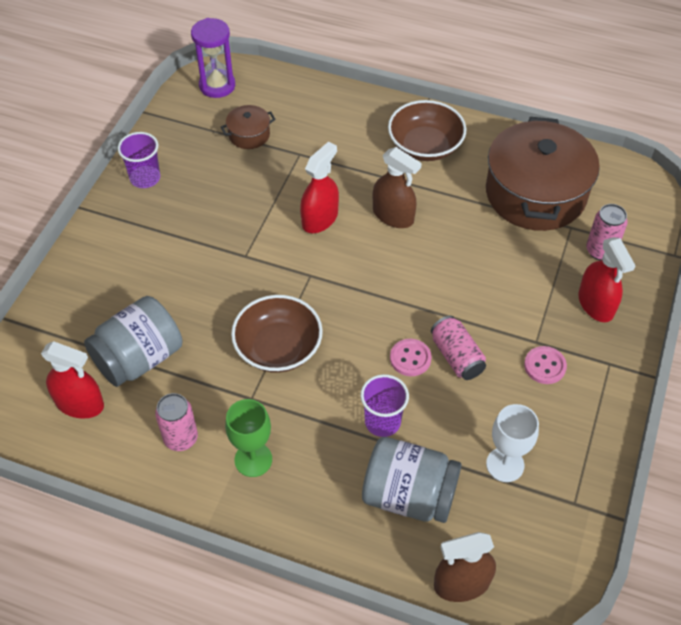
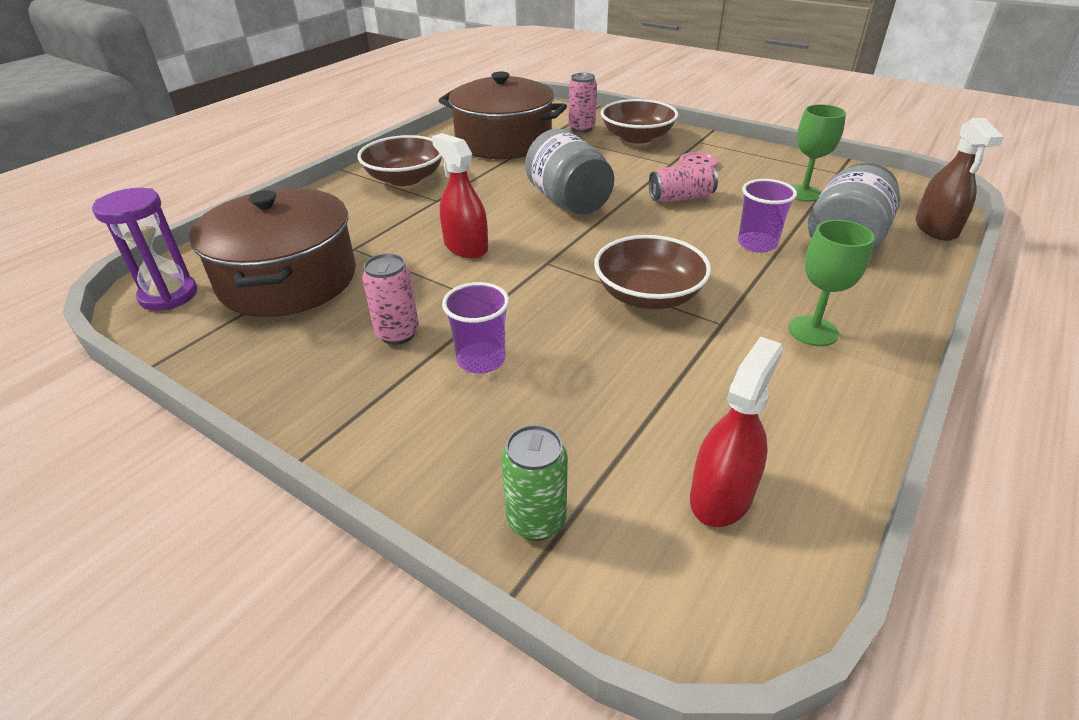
camera: 75 degrees left, 15 degrees down
grey jar [84,296,182,387] -> grey jar moved to [525,129,614,215]
purple cup [118,132,160,188] -> purple cup moved to [442,282,509,374]
pink can [155,393,198,451] -> pink can moved to [362,253,419,345]
brown pot [221,105,276,149] -> brown pot [189,188,356,317], size x2.33
brown spray bottle [373,147,422,228] -> none
pink button [390,339,432,376] -> none
white goblet [486,404,539,482] -> green goblet [791,104,846,202]
red spray bottle [578,237,636,322] -> brown bowl [601,99,678,144]
none -> green can [501,425,568,541]

